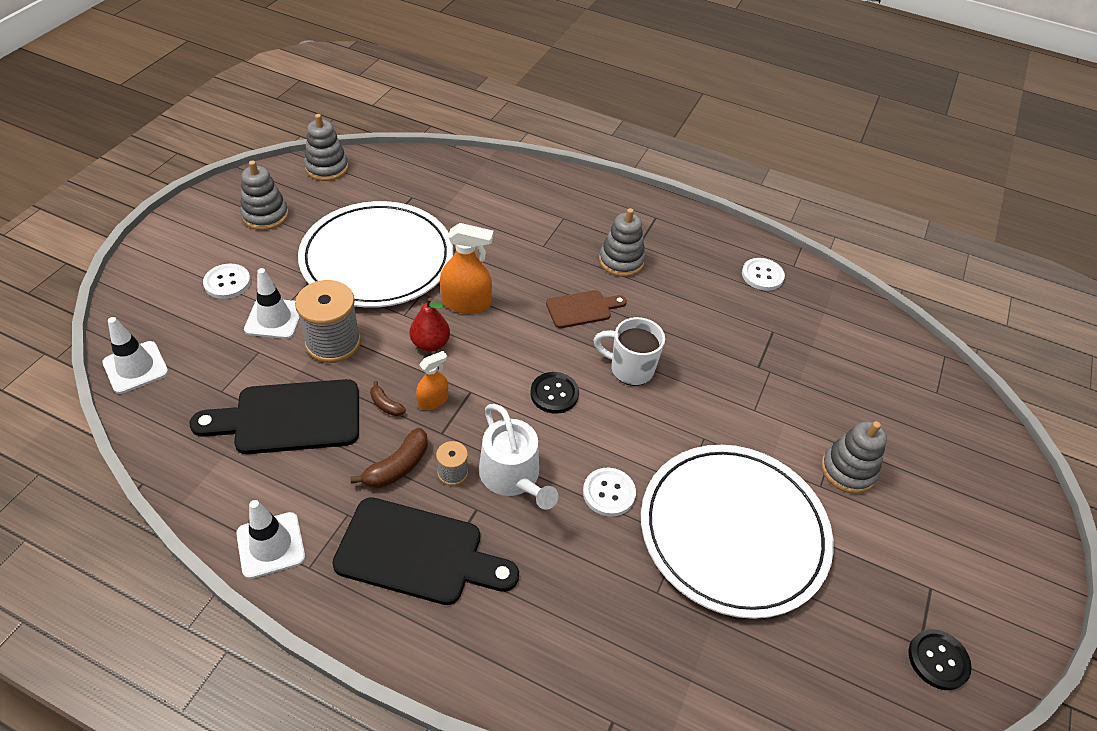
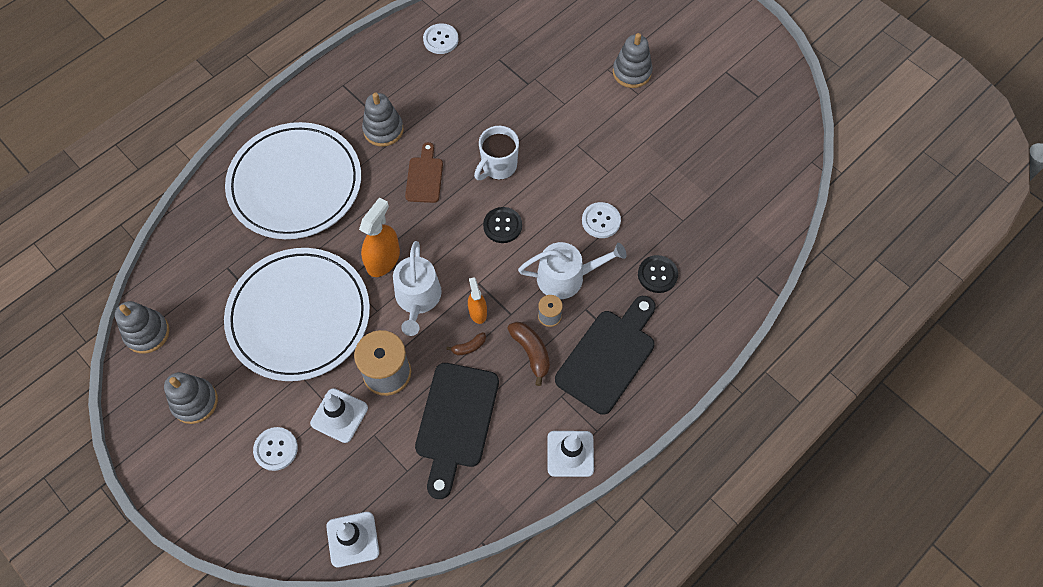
camera: 65 degrees left, 15 degrees up
red pear [410,298,450,352] -> white watering can [393,241,442,336]
white plate [641,445,834,619] -> white plate moved to [225,122,361,239]
black button [908,629,972,690] -> black button moved to [638,255,678,293]

